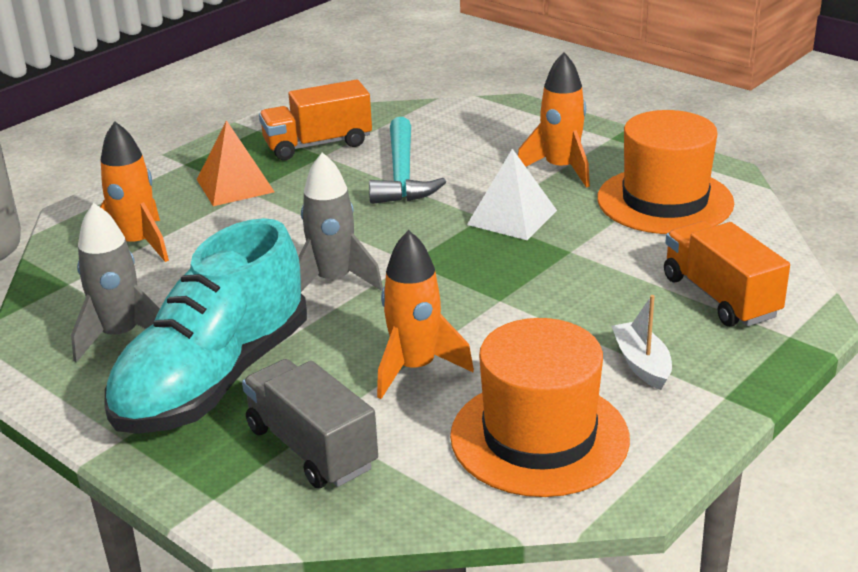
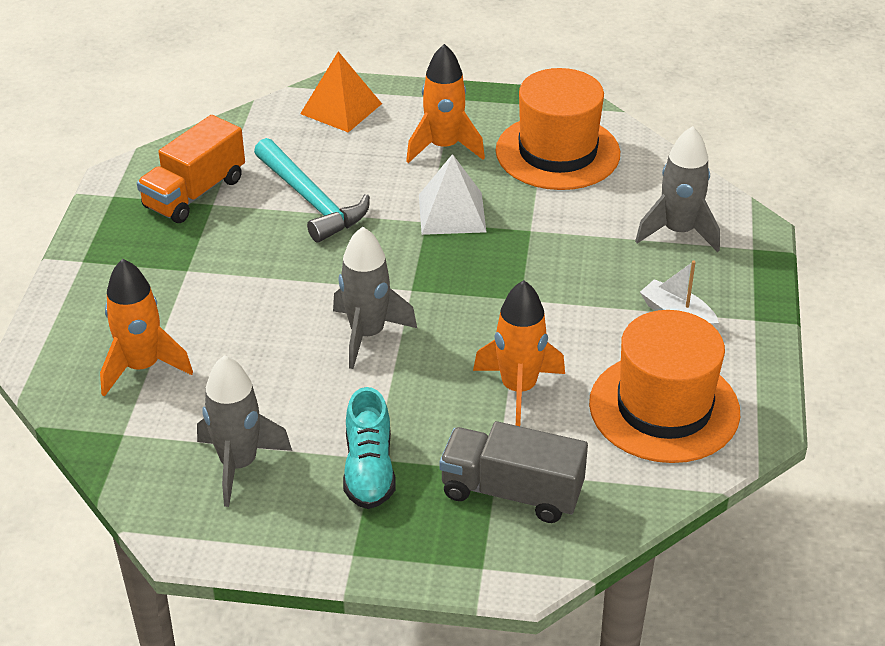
camera: 35 degrees left, 10 degrees up
turquoise shoe [105,218,307,434] -> turquoise shoe [343,387,396,509], size x0.50
orange pyramid [197,120,275,206] -> orange pyramid moved to [300,51,382,133]
orange truck [664,221,790,327] -> grey rocket [635,126,720,252]

